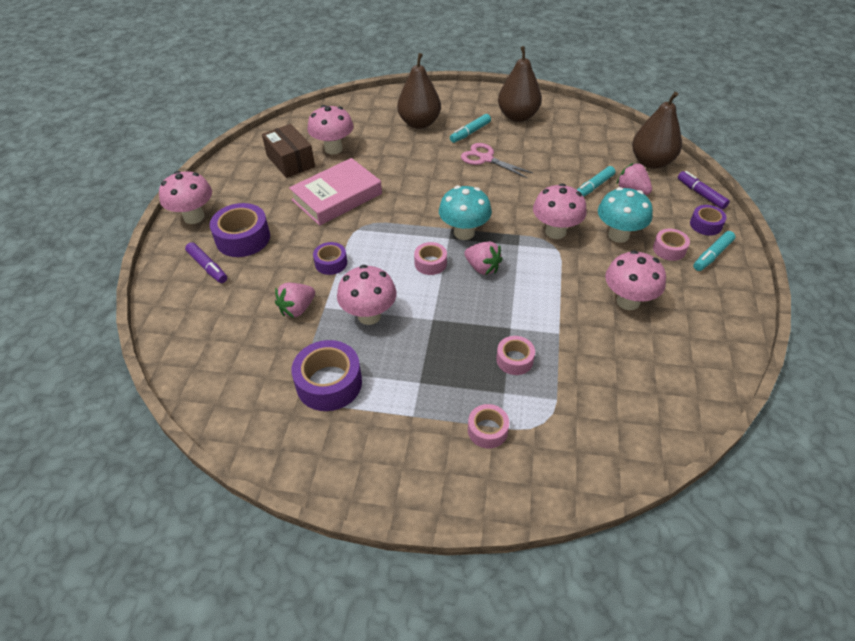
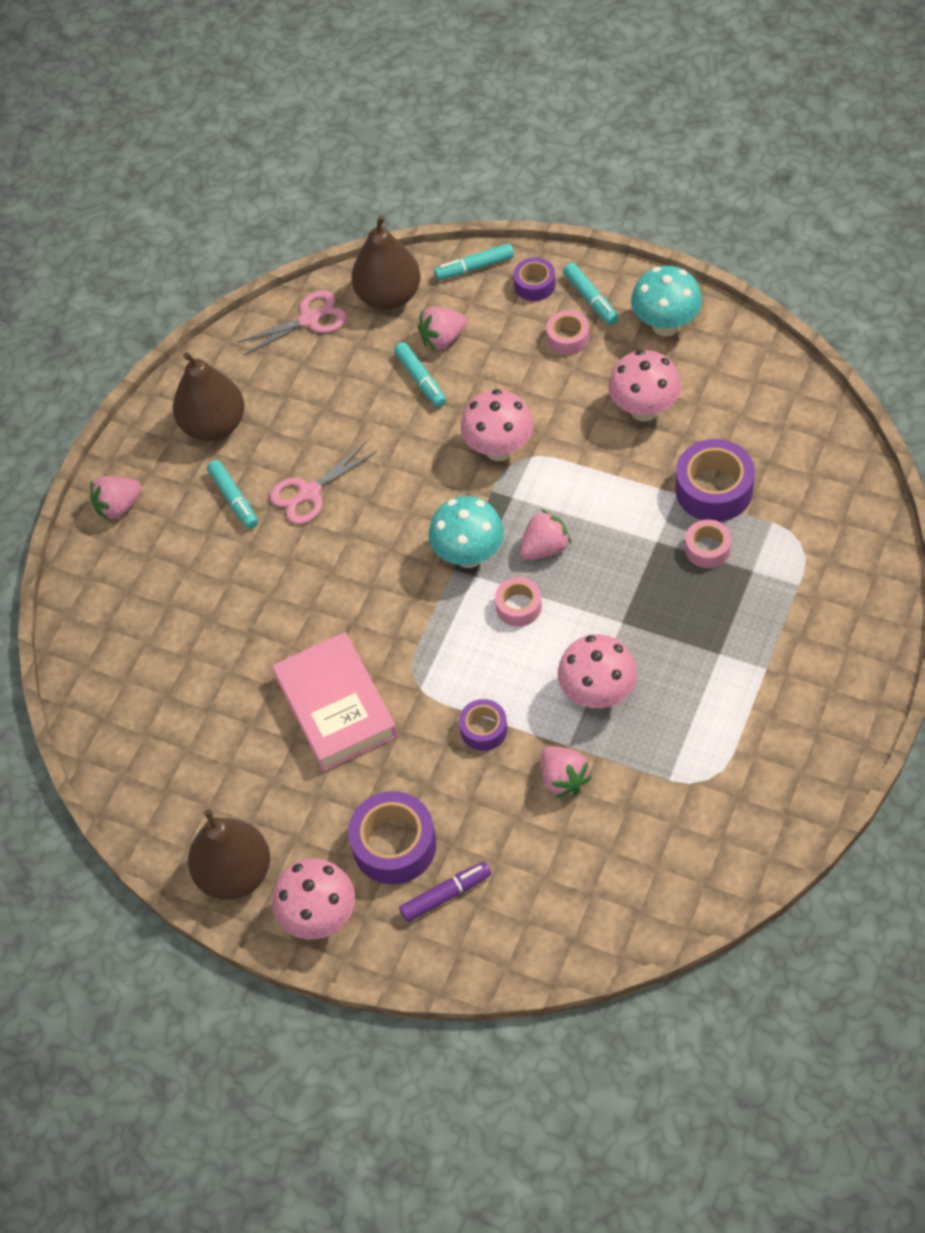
camera: 70 degrees left, 10 degrees up
brown box [262,124,315,178] -> none
purple tape [291,340,362,411] -> purple tape moved to [675,439,755,522]
pink mushroom [308,105,354,154] -> none
brown pear [397,53,441,129] -> brown pear moved to [188,809,270,900]
pink tape [468,404,509,448] -> none
turquoise mushroom [598,187,653,243] -> turquoise mushroom moved to [631,266,702,336]
purple marker [678,171,730,209] -> turquoise marker [434,243,514,280]
none -> pink strawberry [90,476,142,521]
none -> pink scissors [237,290,347,355]

